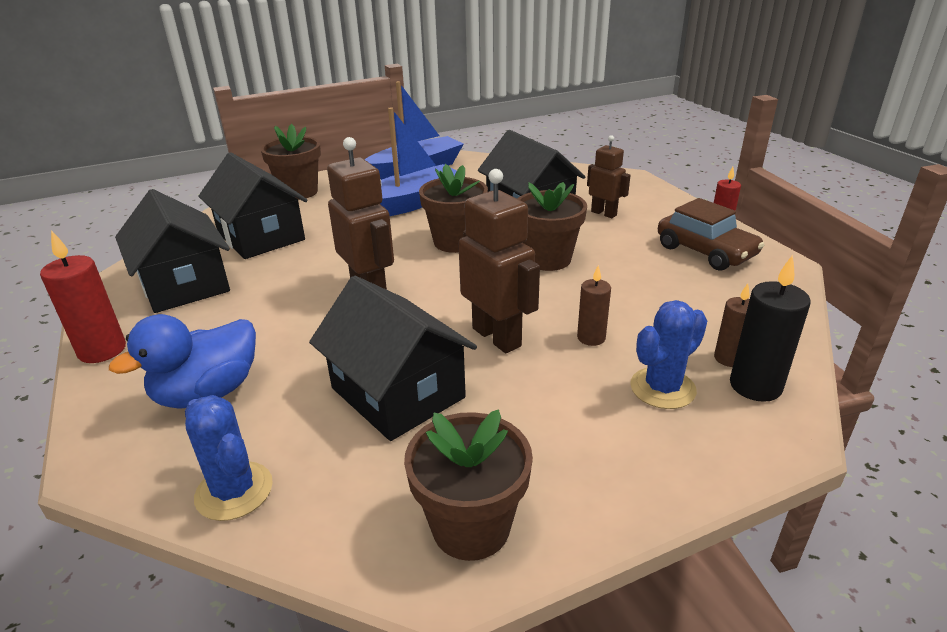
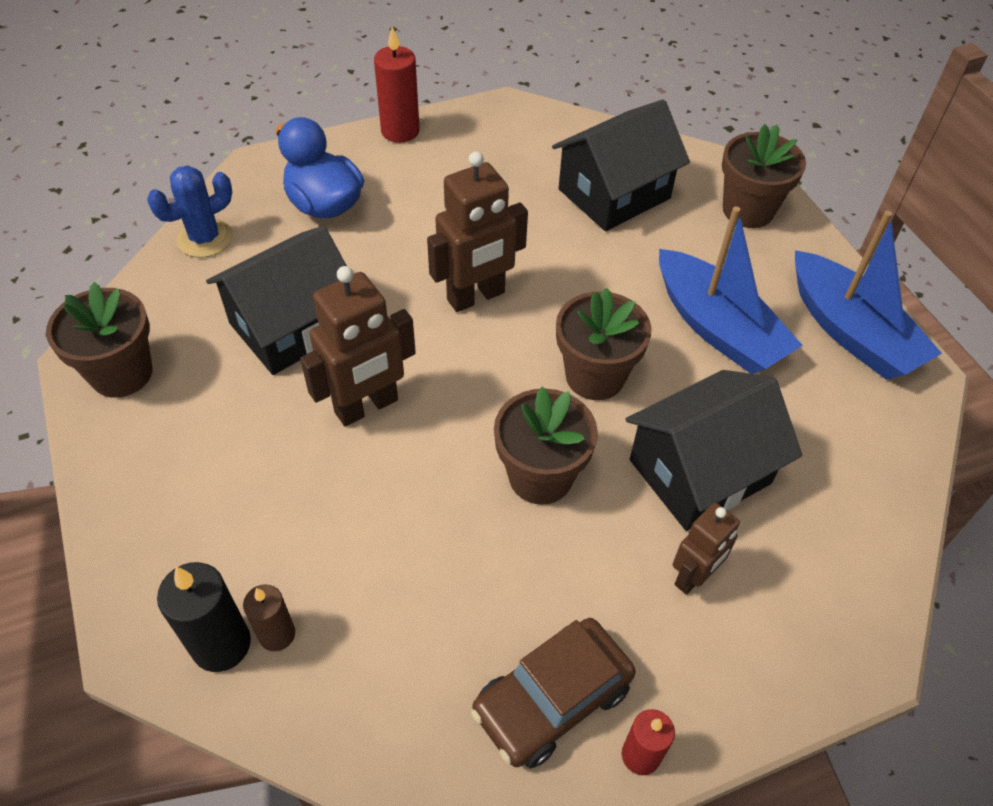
camera: 90 degrees right, 20 degrees up
black house [115,189,230,313] -> none
brown candle [577,265,611,346] -> none
blue cactus [630,300,707,409] -> none

